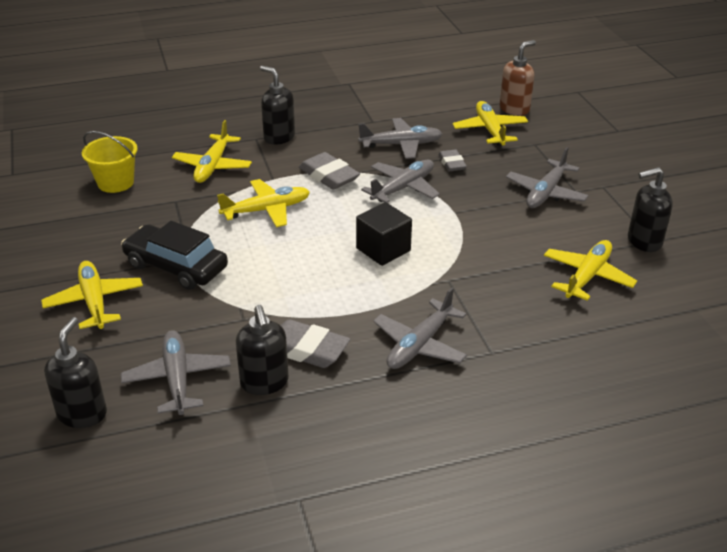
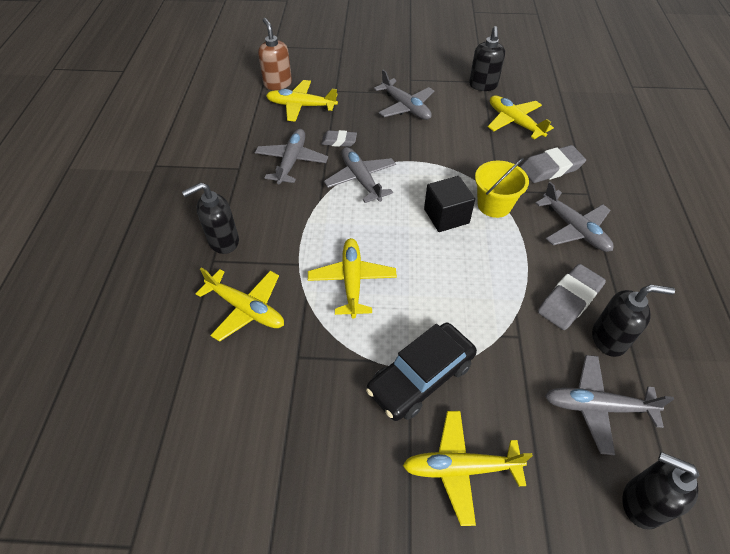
camera: 70 degrees left, 15 degrees up
yellow bucket [82,131,138,193] -> yellow bucket moved to [475,158,529,218]
grey eraser [299,152,360,190] -> grey eraser moved to [520,145,586,183]

